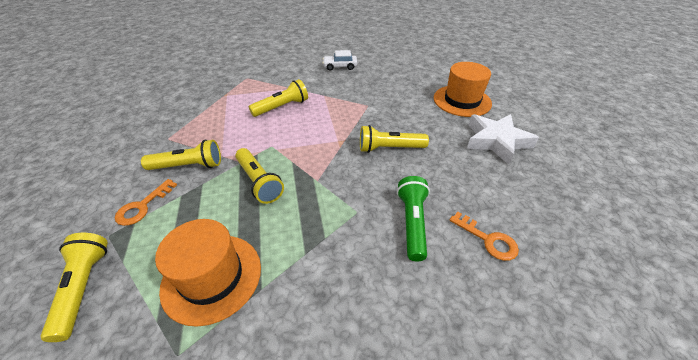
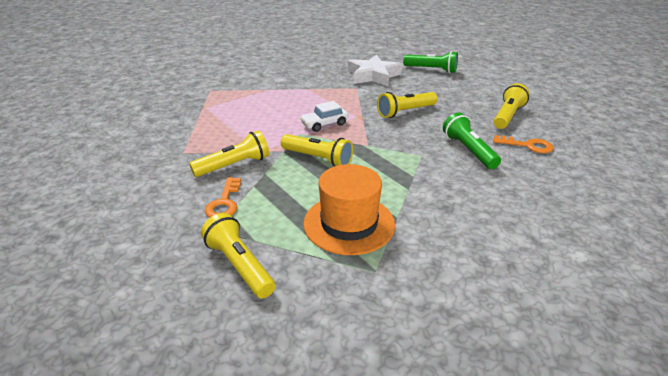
camera: 25 degrees left, 10 degrees down
yellow flashlight [248,79,308,117] -> yellow flashlight moved to [494,83,530,129]
white car [322,50,357,71] -> white car moved to [300,101,348,132]
orange hat [434,62,492,117] -> green flashlight [403,51,458,73]
white star [467,114,539,165] -> white star moved to [348,55,402,86]

